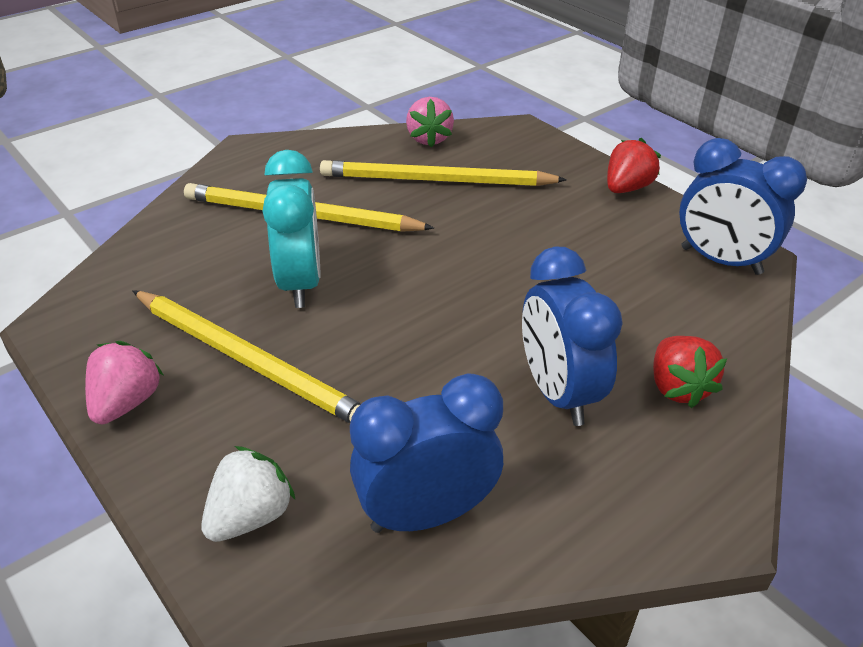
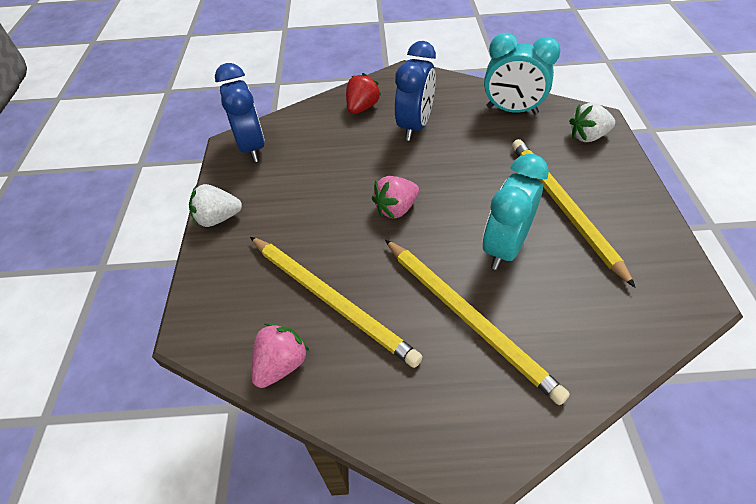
camera: 140 degrees left, 10 degrees up
pink strawberry [85,341,163,424] -> pink strawberry moved to [372,176,419,219]
blue clock [350,373,503,533] -> turquoise clock [484,33,560,114]
red strawberry [607,138,661,193] -> white strawberry [189,184,242,227]

